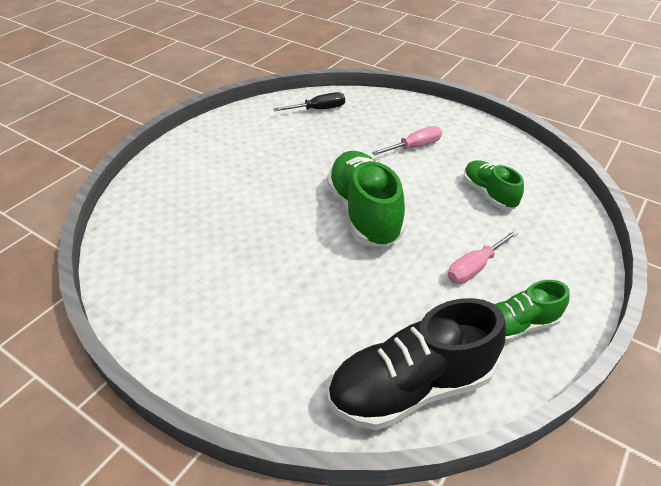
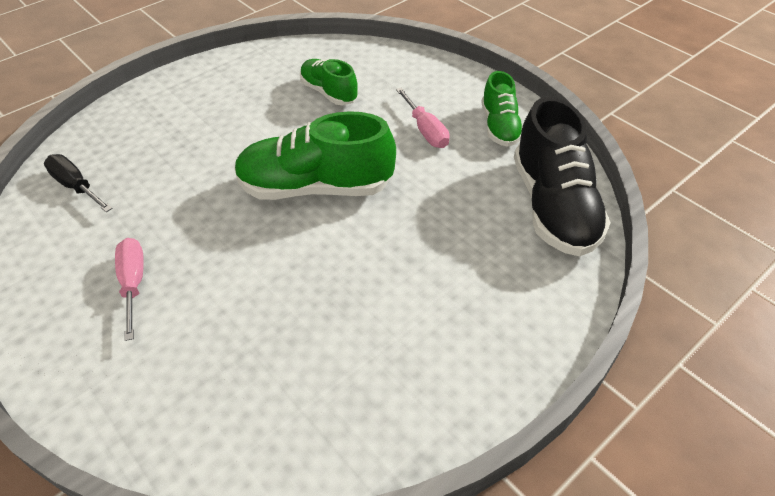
camera: 75 degrees left, 5 degrees up
black screwdriver [274,92,345,111] -> black screwdriver turned 45 degrees counterclockwise [44,154,113,212]
pink screwdriver [372,126,442,155] -> pink screwdriver moved to [115,238,144,341]
green shoe [463,160,524,209] -> green shoe turned 60 degrees clockwise [300,59,358,105]

